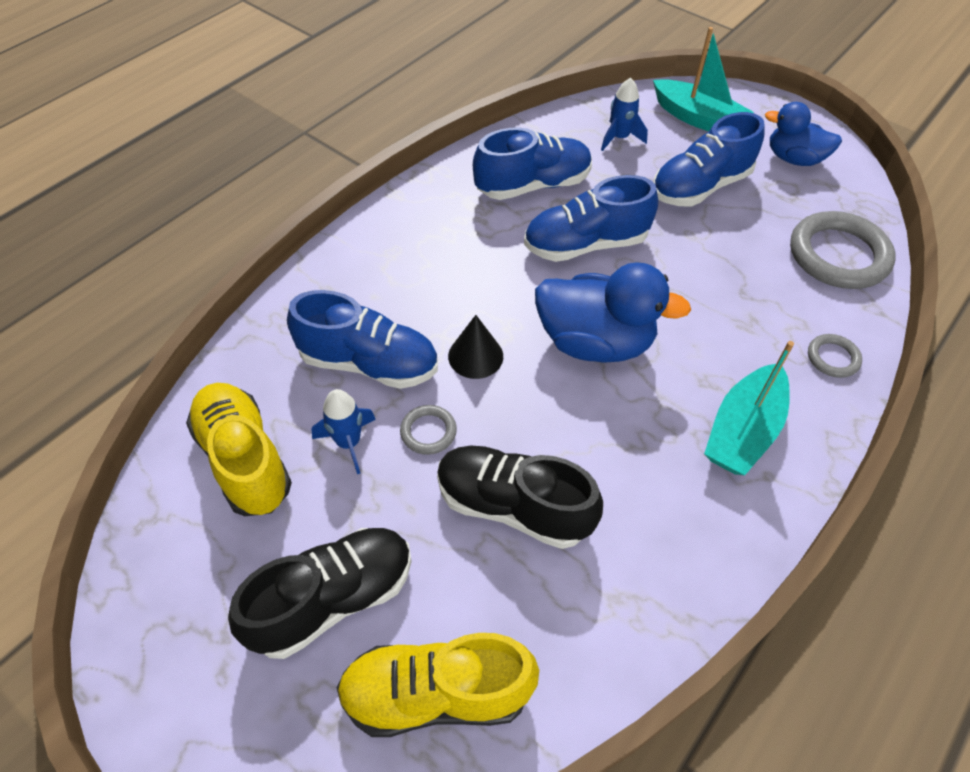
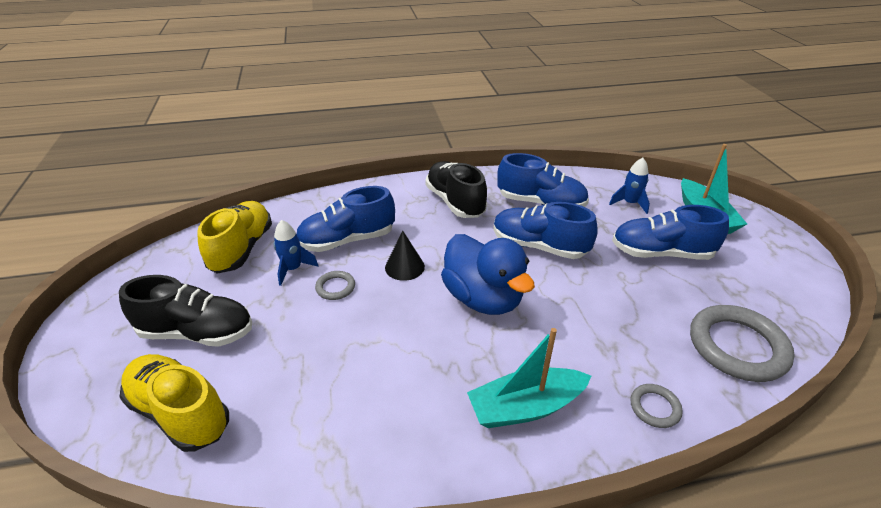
camera: 40 degrees right, 15 degrees down
blue shoe [287,290,438,389] -> blue shoe turned 105 degrees clockwise [297,186,395,252]
black shoe [437,446,603,549] -> black shoe moved to [425,161,487,218]
blue duck [765,102,842,166] -> none

